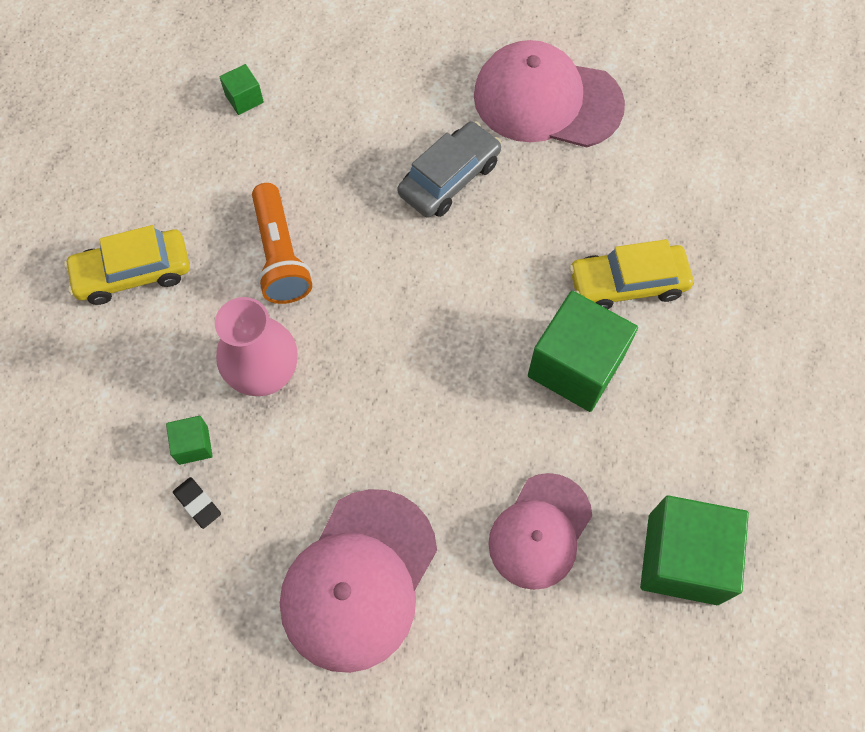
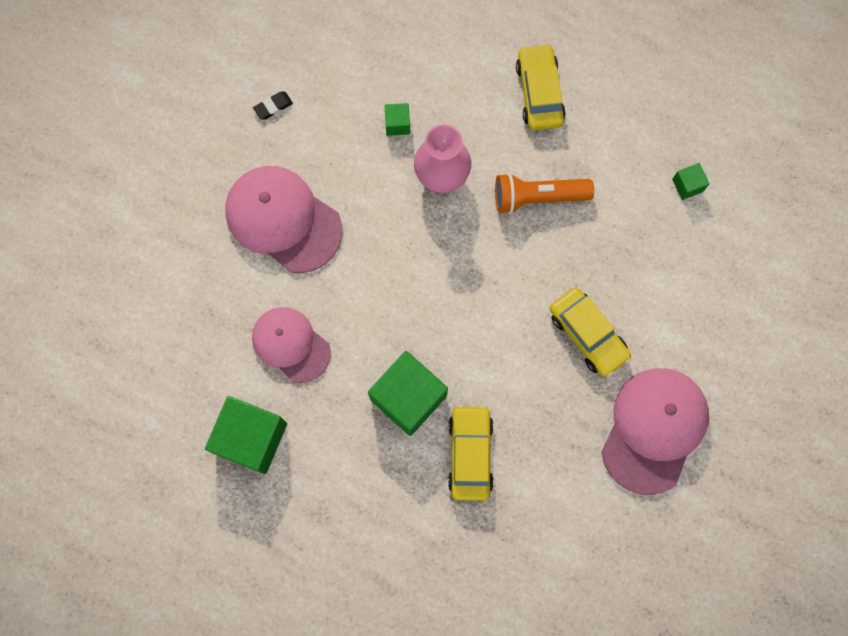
camera: 100 degrees right, 10 degrees up
black eraser [173,477,221,529] -> black eraser moved to [253,91,293,120]
grey car [398,121,501,217] -> yellow car [550,288,631,377]

